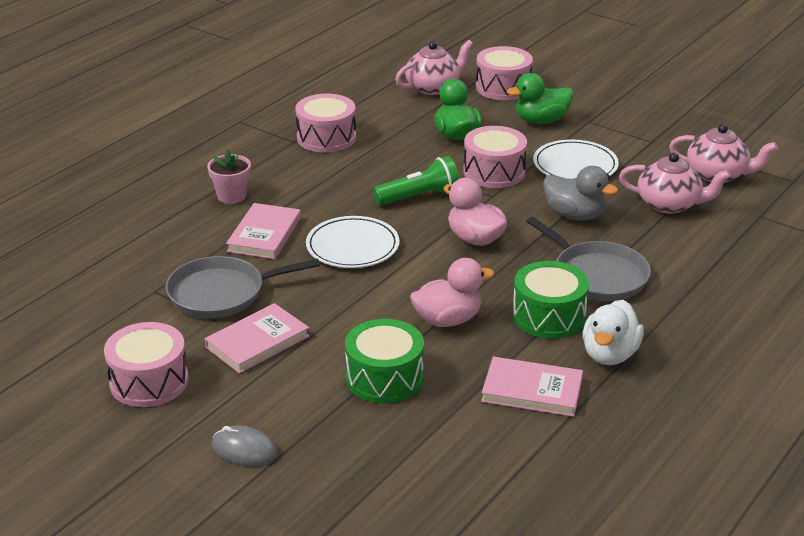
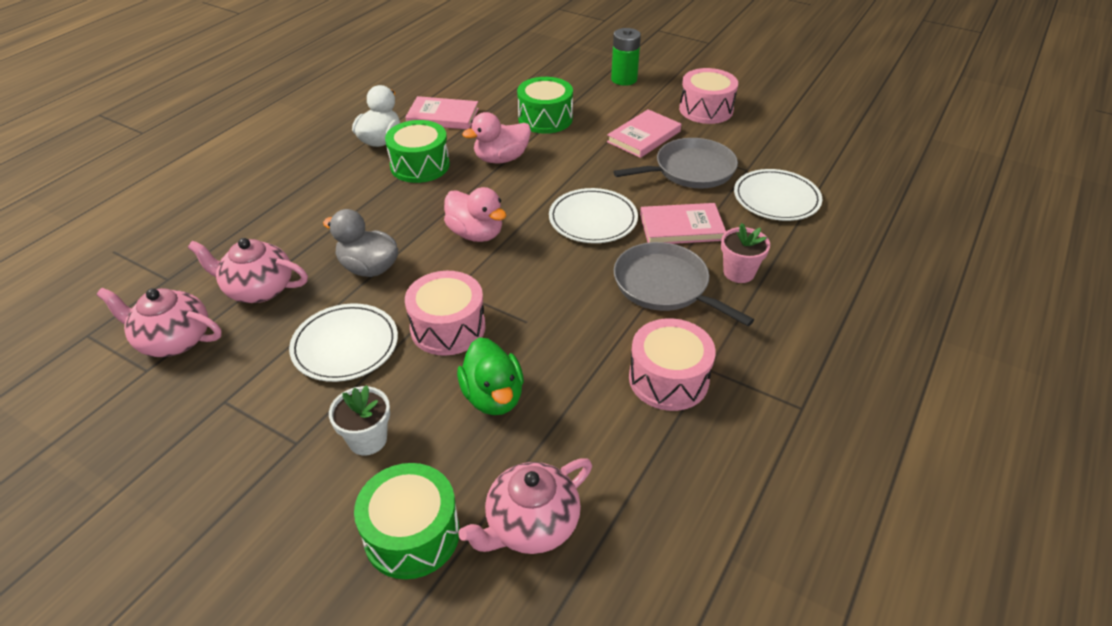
camera: 175 degrees right, 10 degrees up
grey mouse [212,425,278,466] -> green battery [611,28,641,86]
pink book [226,203,301,259] -> pink book turned 75 degrees clockwise [640,203,726,244]
green flashlight [373,156,459,206] -> none
pink drum [476,46,533,100] -> green drum [354,463,460,579]
green duck [507,73,573,124] -> white flower pot [329,385,390,455]
grey pan [526,217,651,301] -> grey pan moved to [614,242,754,326]
none -> white plate [734,169,822,221]

